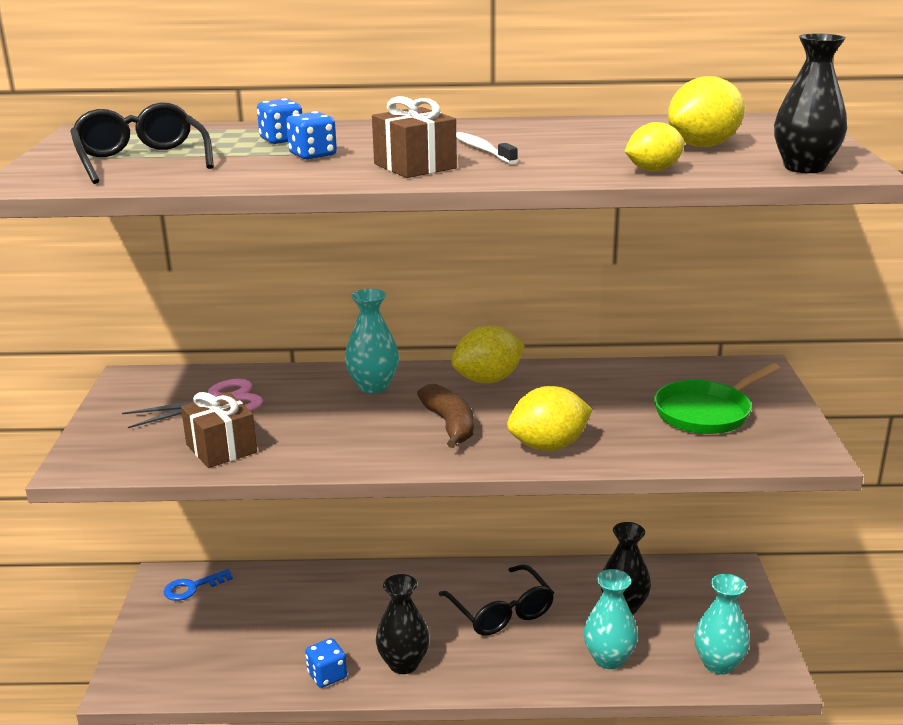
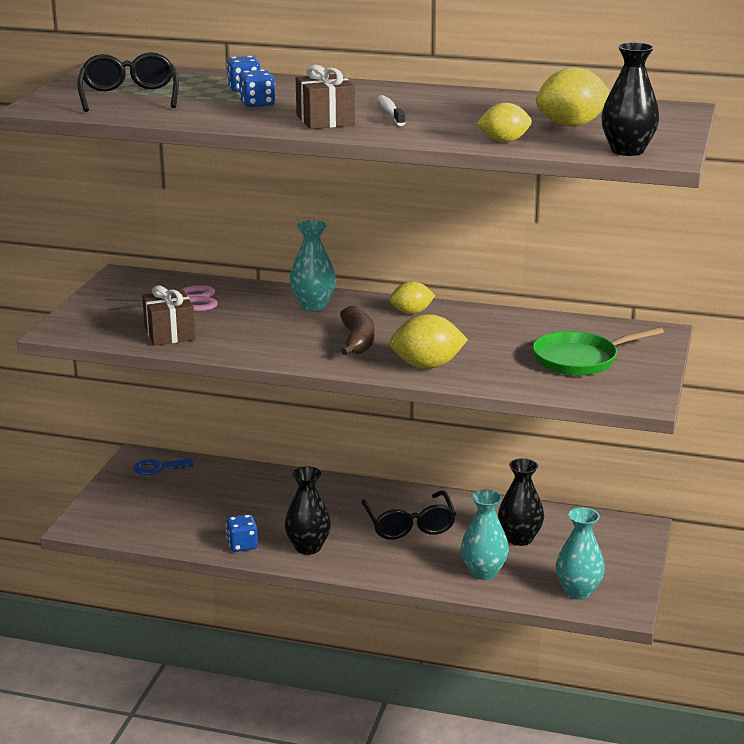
camera: 15 degrees right, 0 degrees up
yellow lemon [451,326,525,383] -> yellow lemon [389,281,436,314], size x0.65

